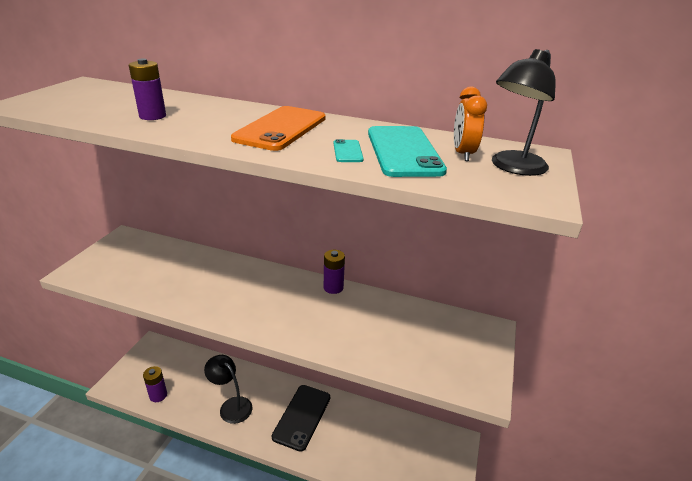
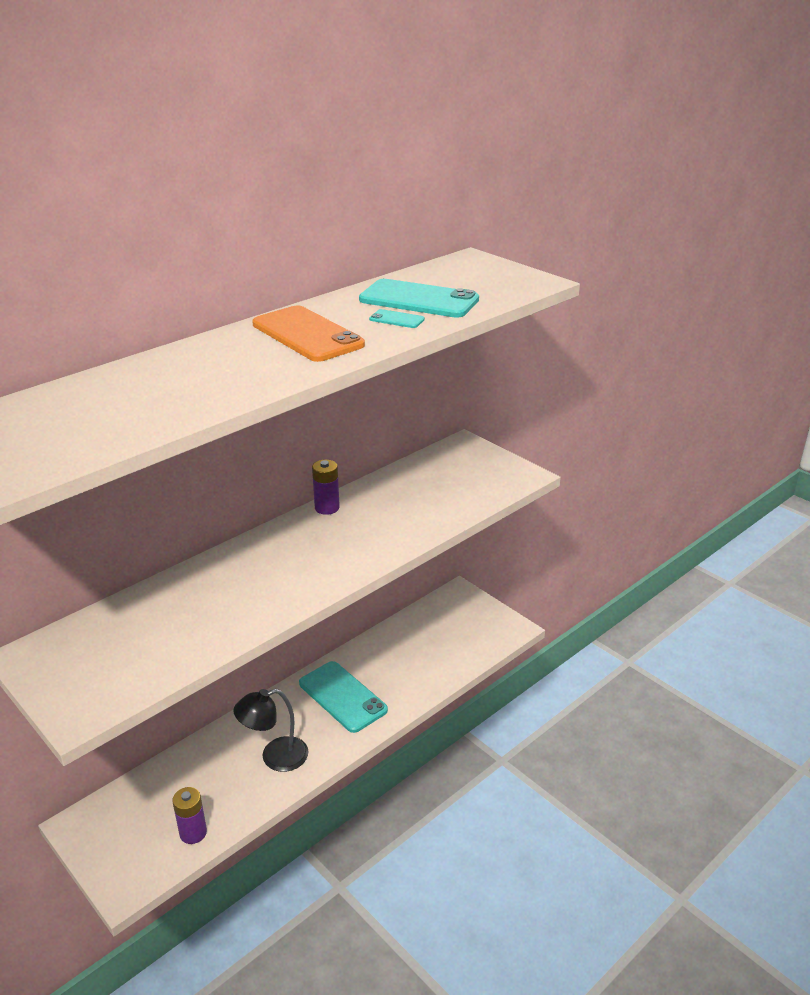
camera: 60 degrees left, 0 degrees up
purple battery [129,59,166,120] -> none
black phone [272,385,330,452] -> turquoise phone [299,661,388,733]
orange clock [454,87,487,161] -> none
black lamp [492,49,556,176] -> none

